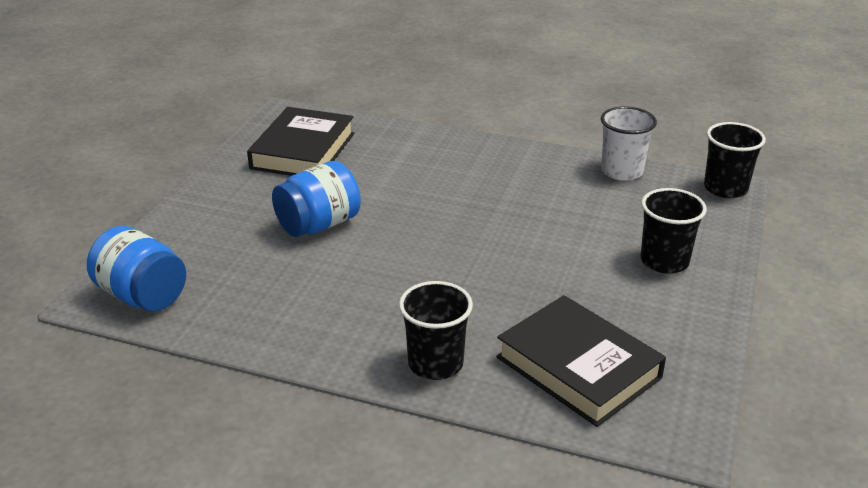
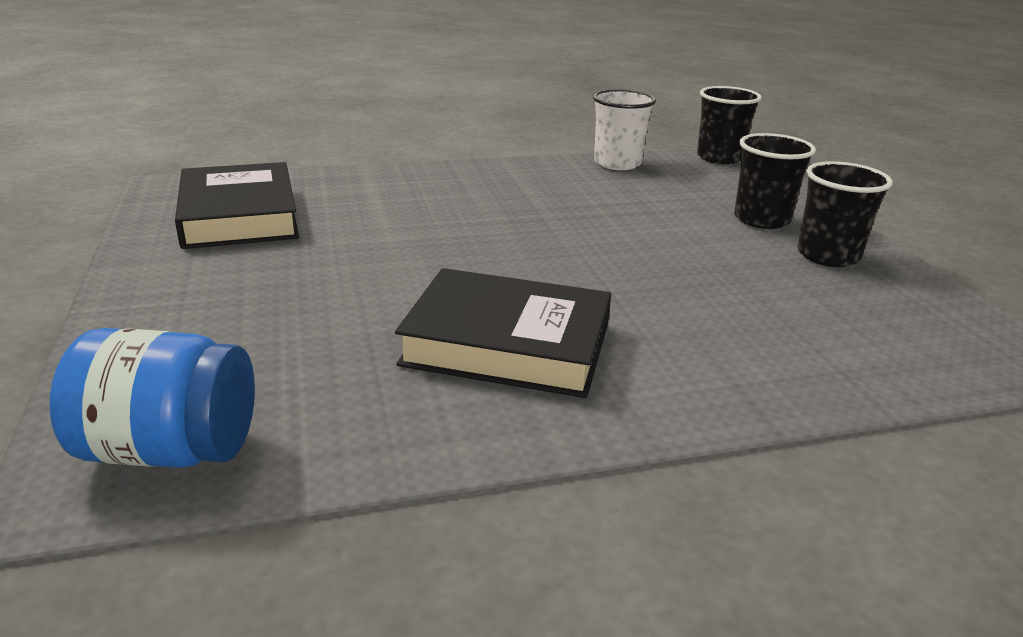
camera: 35 degrees left, 5 degrees down
blue jar [272,161,361,237] -> none
black cup [399,281,473,380] -> black cup moved to [797,161,893,267]
black book [496,295,666,427] -> black book moved to [395,268,611,398]

